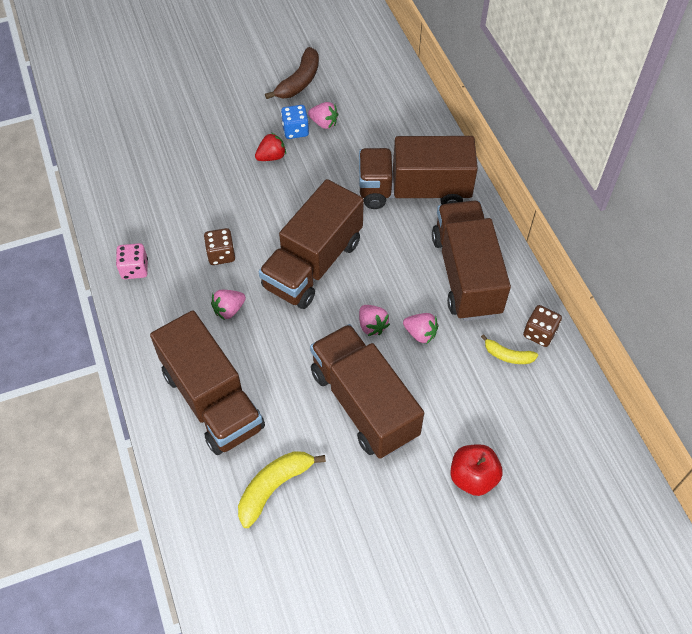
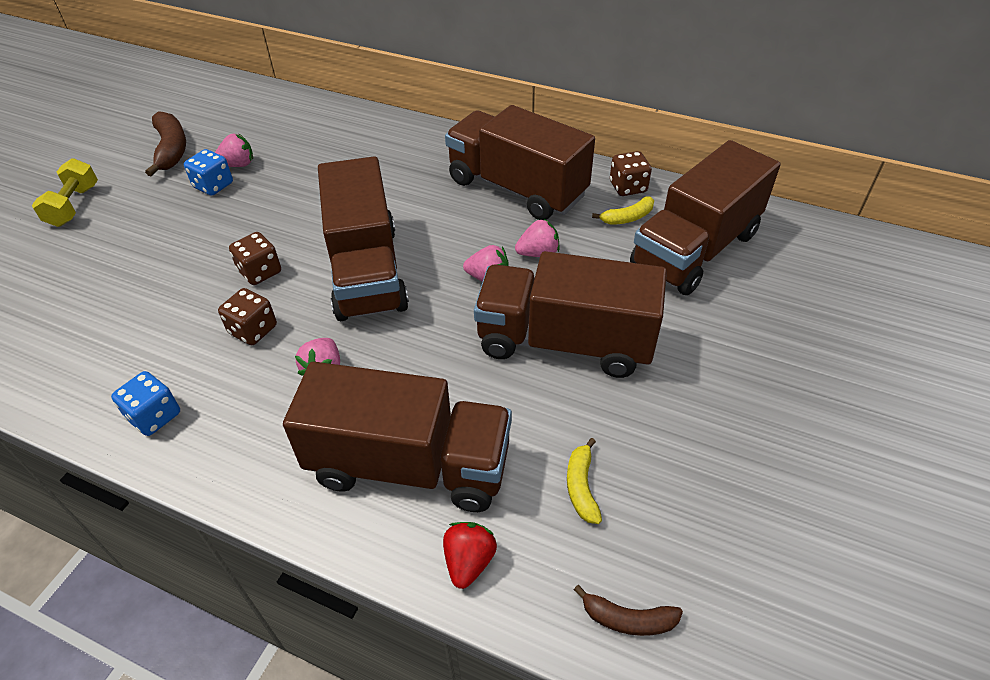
camera: 45 degrees left, 10 degrees down
pink dice [116,243,148,279] -> blue dice [111,371,180,436]
yellow banana [238,451,326,528] -> yellow banana [567,438,602,524], size x0.60
red strawberry [255,132,286,161] -> red strawberry moved to [443,522,497,589]
brown truck [359,136,478,209] -> brown truck moved to [630,140,781,295]
red apple [450,444,503,496] -> none
none -> yellow dumbbell [32,158,98,227]
none -> brown dice [229,232,281,285]
none -> brown banana [574,585,683,636]

